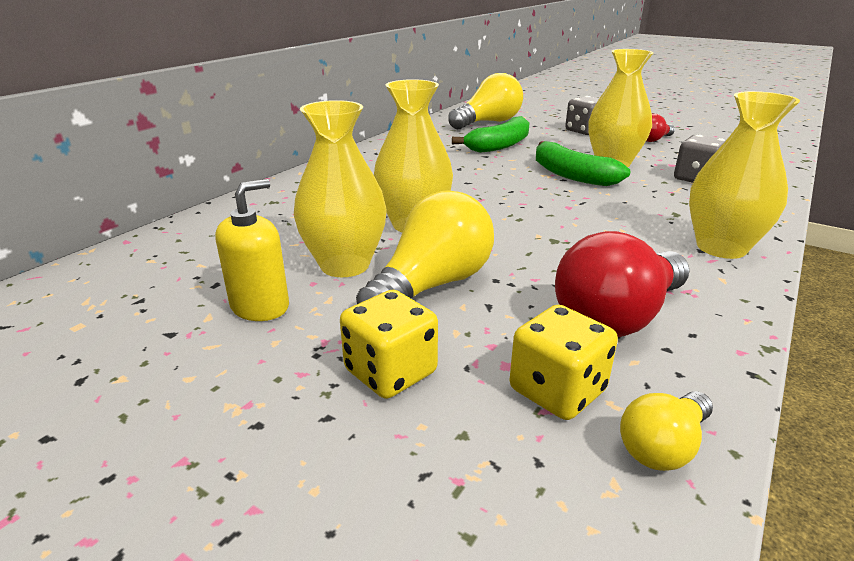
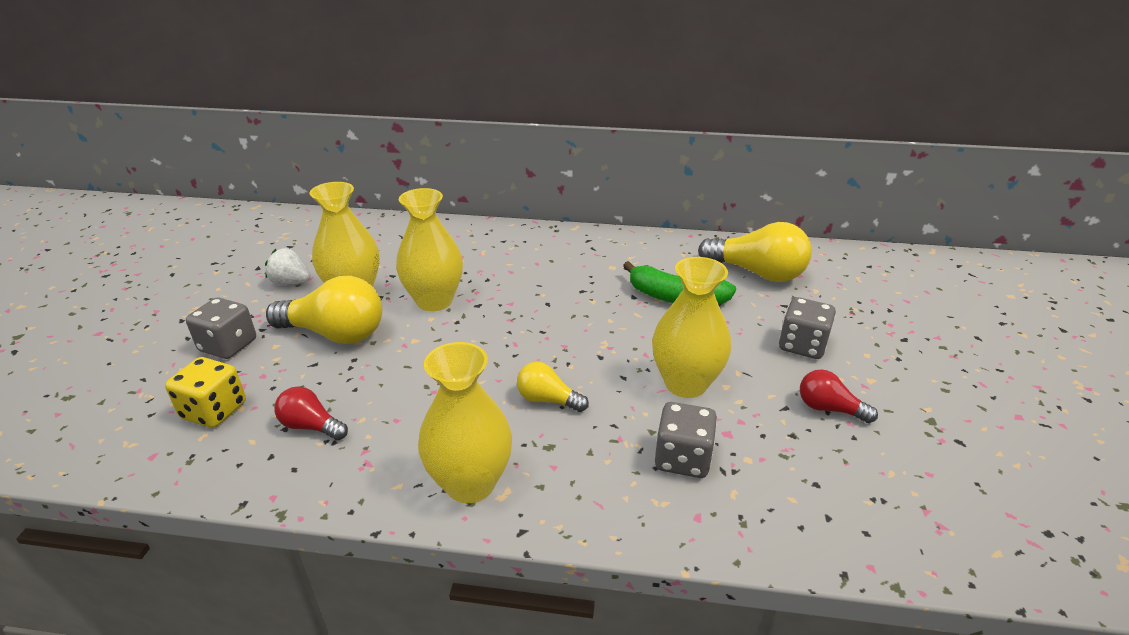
camera: 65 degrees right, 5 degrees up
yellow soap dispenser [215,179,289,321] -> white strawberry [265,248,311,285]
yellow dice [340,290,438,399] -> grey dice [186,298,256,359]
green banana [536,141,630,186] -> none
red light bulb [555,231,690,337] -> red light bulb [274,386,348,440], size x0.53
yellow light bulb [620,391,713,471] -> yellow light bulb moved to [517,362,589,412]

